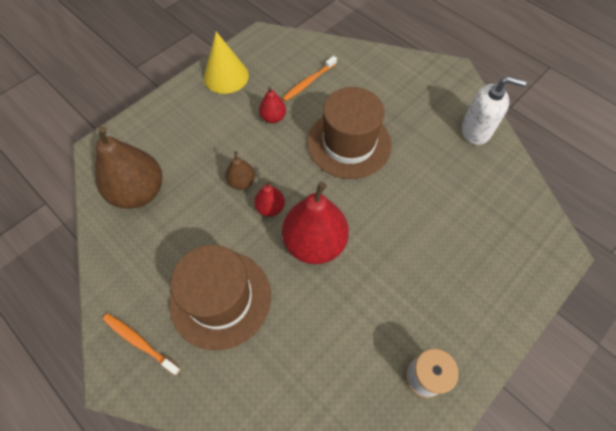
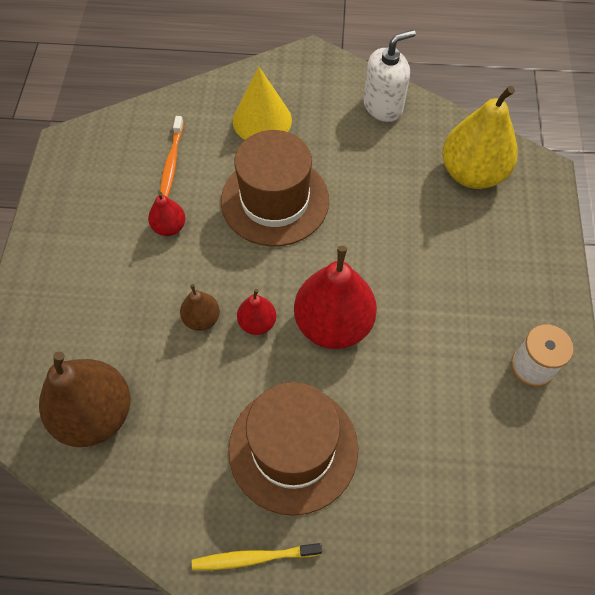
camera: 40 degrees left, 0 degrees up
orange toothbrush [103,314,181,376] -> yellow toothbrush [192,543,322,570]
yellow cone [204,32,249,94] -> yellow cone moved to [233,67,292,140]
none -> yellow pear [442,86,518,189]

